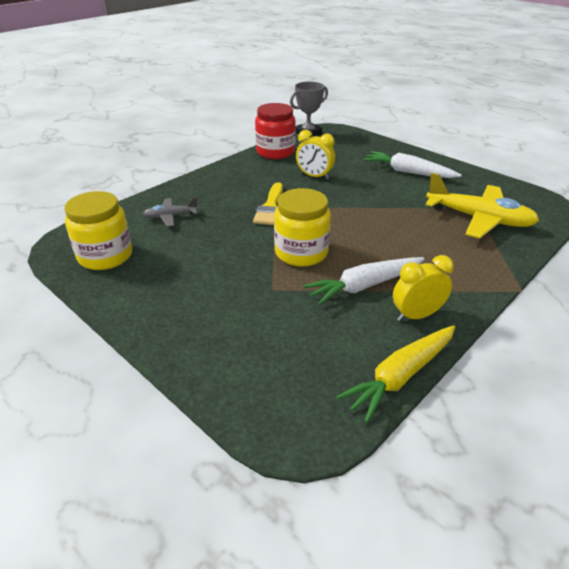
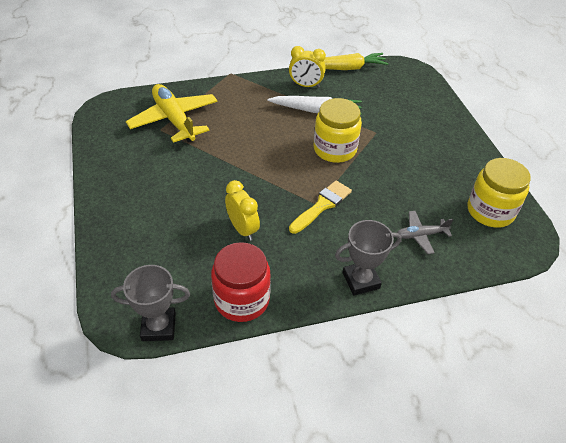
camera: 150 degrees left, 10 degrees up
grey plane [143,197,199,227] -> grey plane turned 150 degrees clockwise [397,211,453,254]
white carrot [363,151,462,178] -> none
none -> grey trophy [335,220,402,295]

